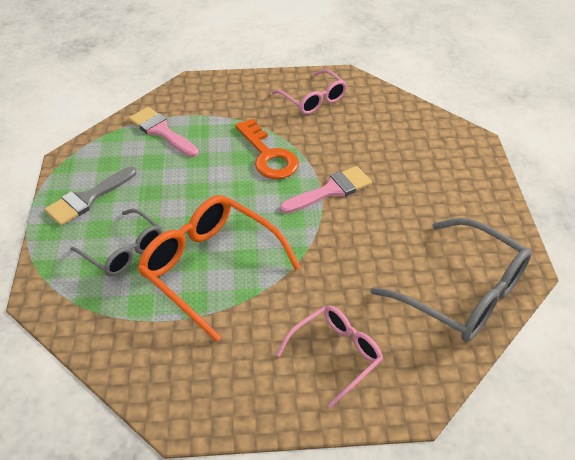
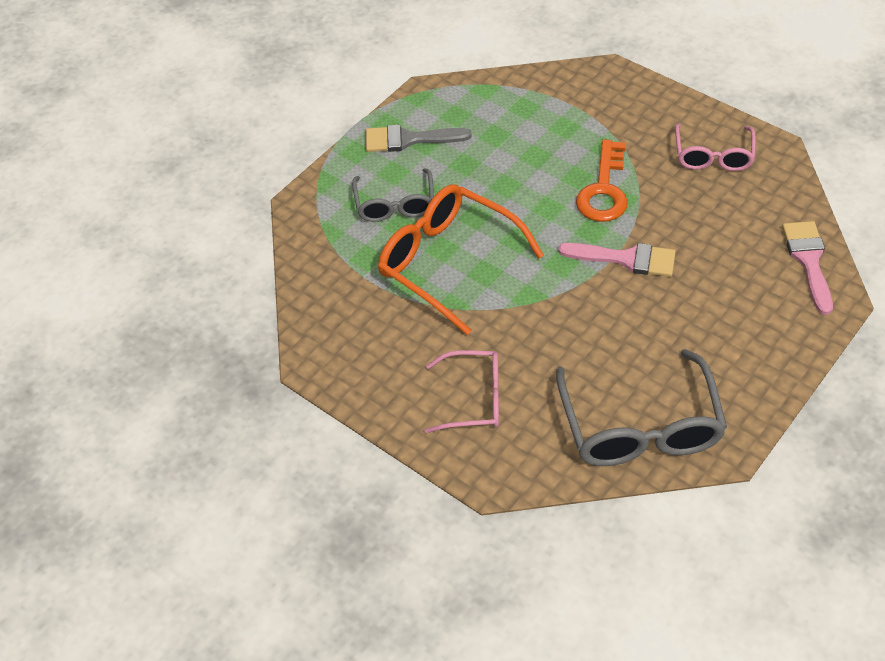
camera: 45 degrees right, 5 degrees up
pink brush [129,107,199,157] -> pink brush moved to [782,221,833,315]
orange glasses [138,195,301,342] -> orange glasses turned 45 degrees counterclockwise [378,184,544,335]

